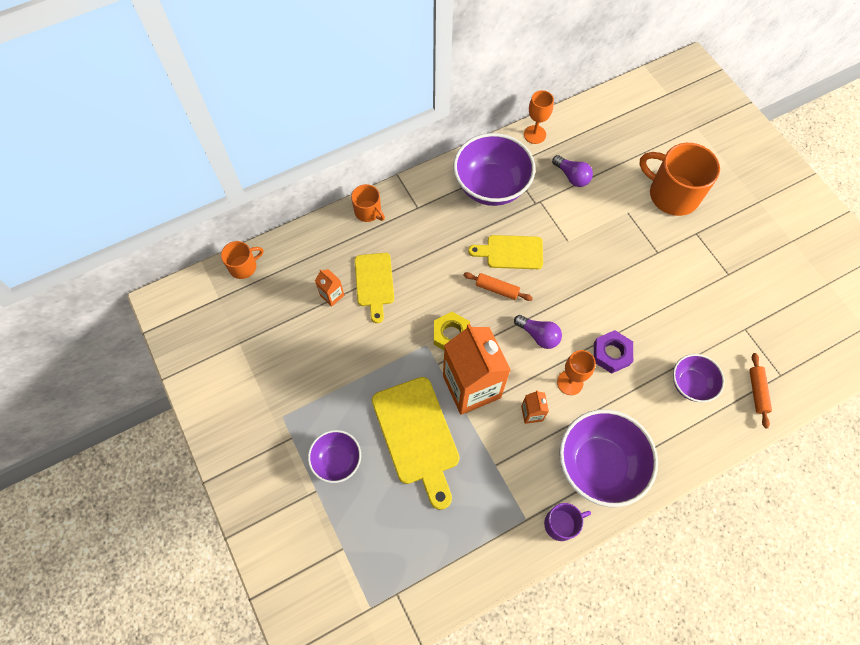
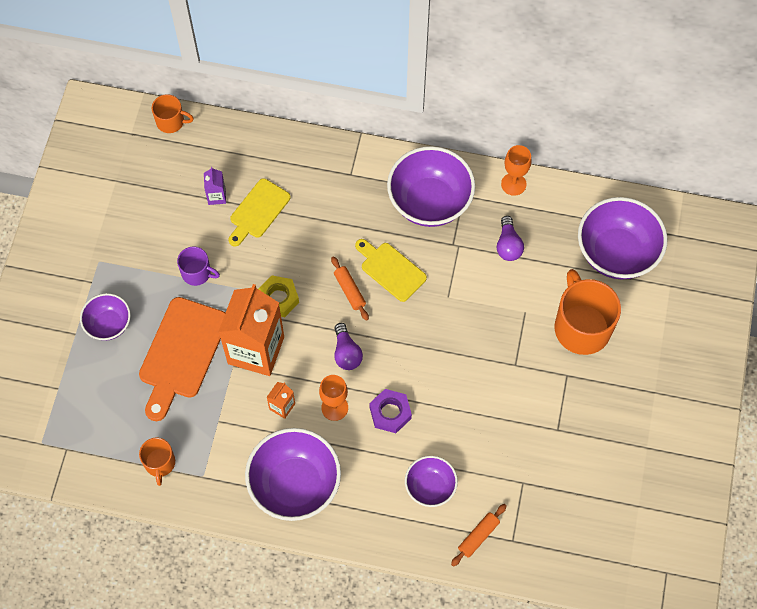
camera: 40 degrees right, 0 degrees up
orange carton [315,269,344,307] -> purple carton [204,167,226,205]
orange mug [351,184,385,222] -> orange mug moved to [139,438,175,486]
yellow cutting board [372,377,459,510] -> orange cutting board [139,297,225,421]
purple mug [544,503,591,541] -> purple mug moved to [177,247,220,286]
none -> purple bowl [578,197,668,279]

